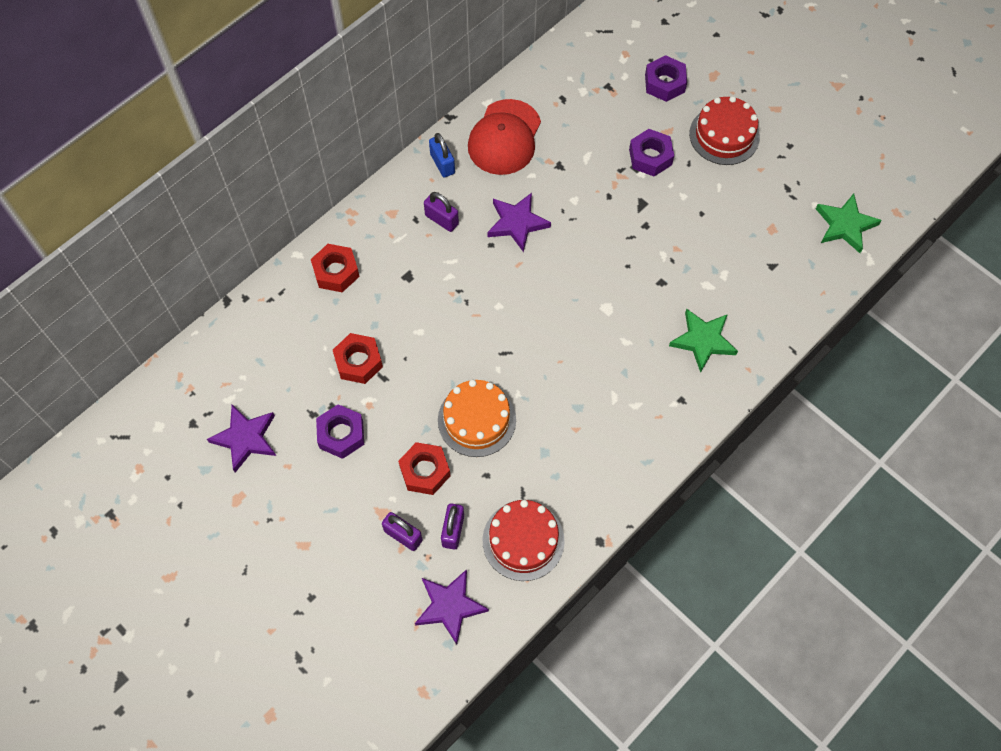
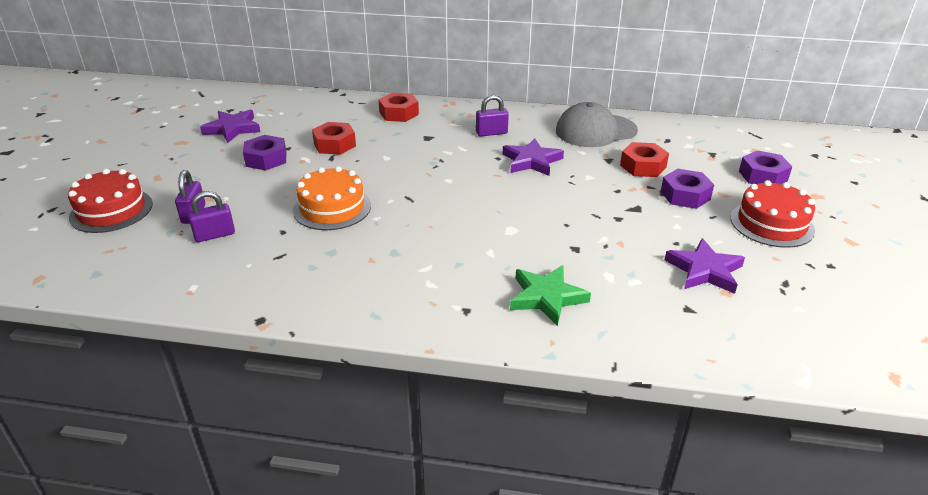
camera: 55 degrees right, 30 degrees down
red nut [398,442,451,495] -> red nut moved to [620,142,669,177]
purple star [415,569,489,644] -> purple star moved to [665,238,745,294]
purple padlock [424,192,459,232] -> purple padlock turned 75 degrees clockwise [476,95,509,136]
blue padlock [429,133,455,177] -> none
red cap [468,99,541,175] -> grey cap [556,102,638,147]
red cake [483,500,565,581] -> red cake moved to [68,169,153,233]
green star [816,193,882,253] -> none

